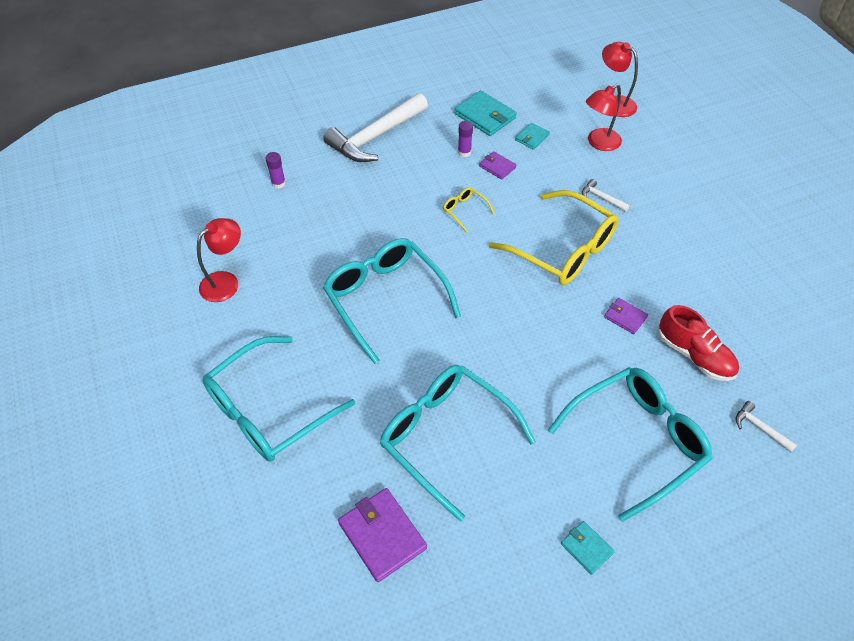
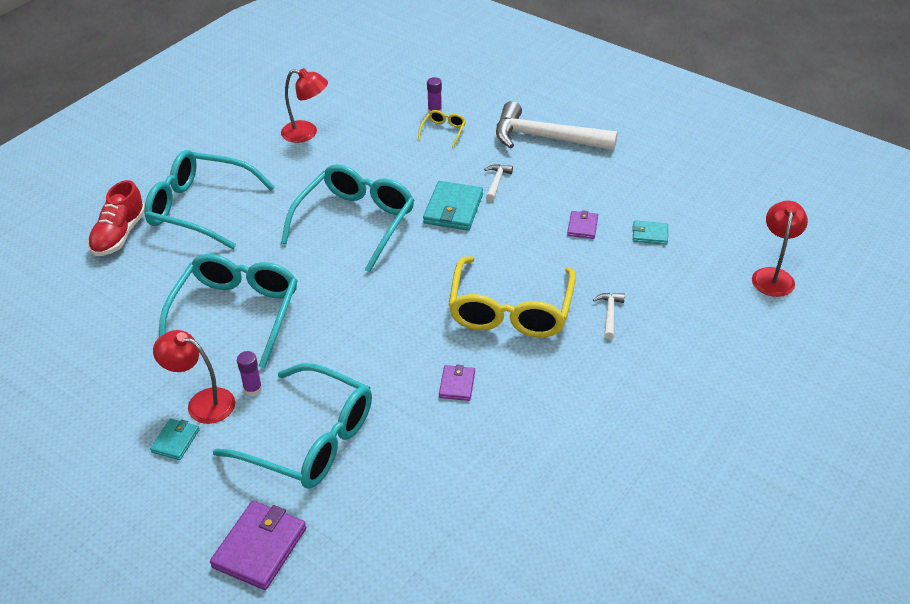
camera: 60 degrees right, 10 degrees down
purple wallet [338,488,427,582] -> purple wallet moved to [210,501,306,590]
yellow glasses [443,187,495,233] -> yellow glasses moved to [418,110,466,148]
turquoise wallet [454,90,517,136] -> turquoise wallet moved to [423,181,483,231]
purple glue stick [458,121,473,157] -> purple glue stick moved to [237,351,262,396]
red lamp [586,84,622,151] -> red lamp moved to [153,330,235,424]
red shoe [658,305,739,381] -> red shoe moved to [88,180,145,256]
white hammer [736,401,797,452] -> white hammer moved to [484,164,513,201]

